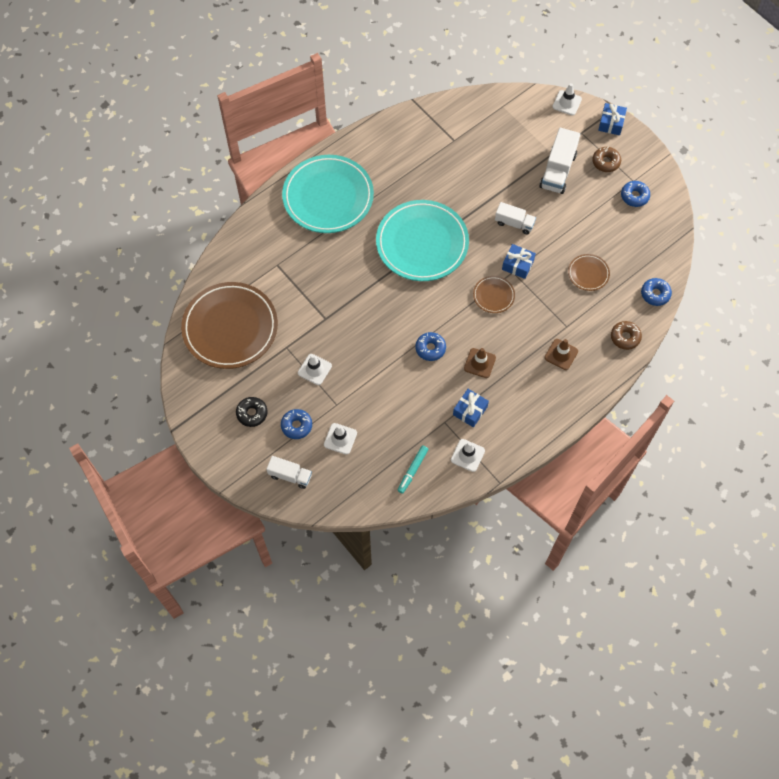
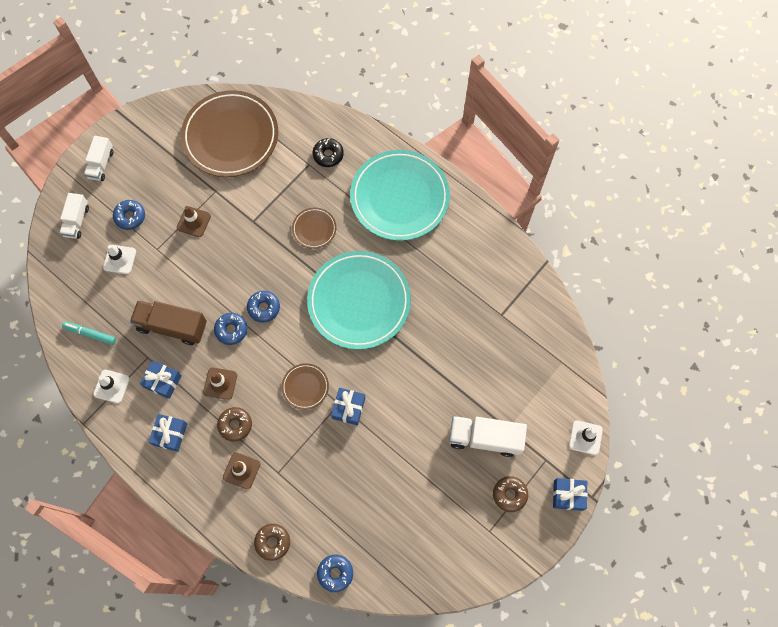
camera: 80 degrees right, 5 degrees up
black donut [236,397,267,427] -> black donut moved to [313,138,344,167]
white traffic cone [298,354,332,385] -> brown traffic cone [177,206,211,237]
white truck [495,202,536,234] -> white truck moved to [84,136,114,181]
brown plate [568,254,610,291] -> brown plate moved to [292,208,336,249]
blue donut [621,181,650,207] -> blue donut moved to [247,291,280,323]
none -> brown truck [130,300,207,345]
none -> blue gift [149,414,187,452]
none -> brown donut [217,407,252,442]

